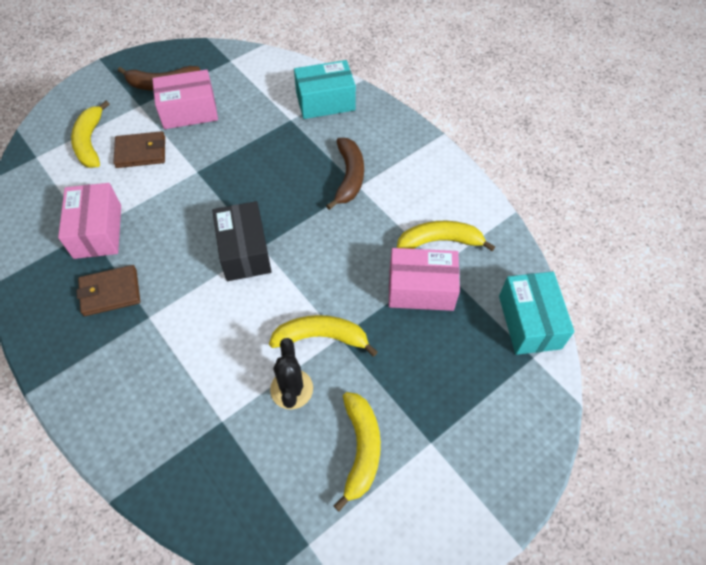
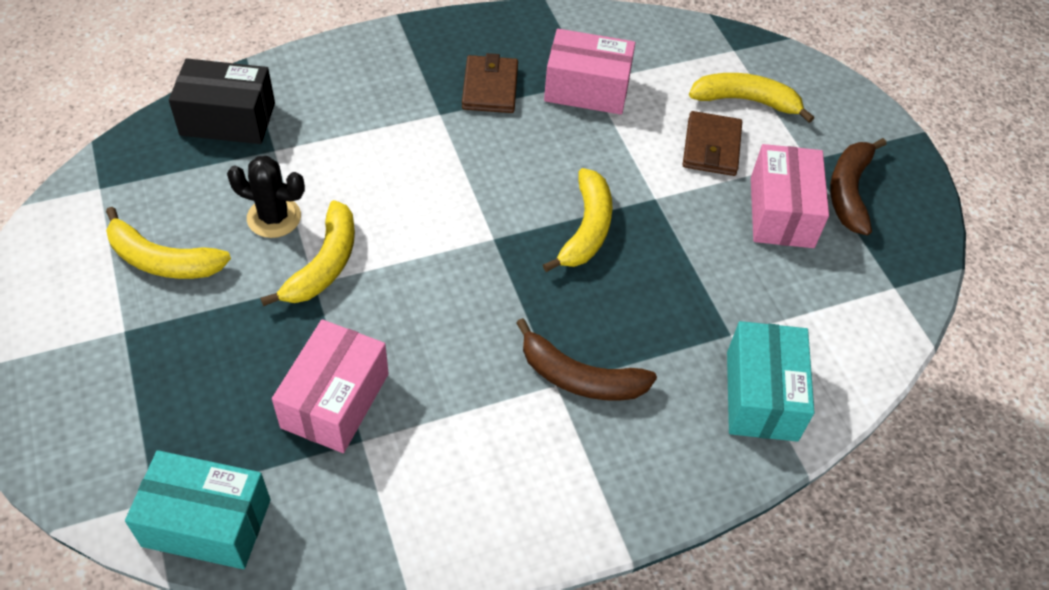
camera: 105 degrees right, 5 degrees down
black box [212,201,272,281] -> black box moved to [169,58,275,144]
yellow banana [397,221,495,251] -> yellow banana moved to [543,168,613,272]

